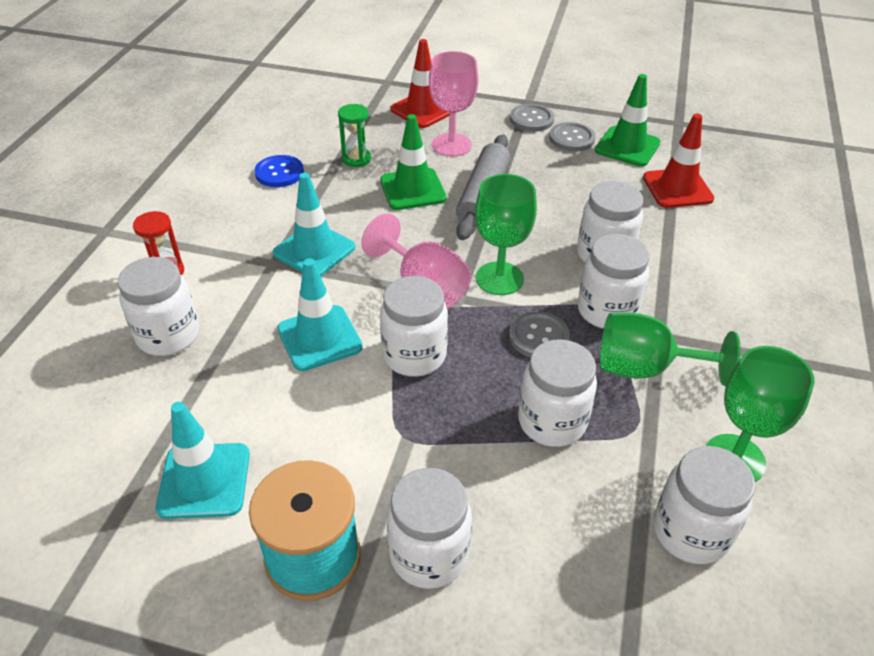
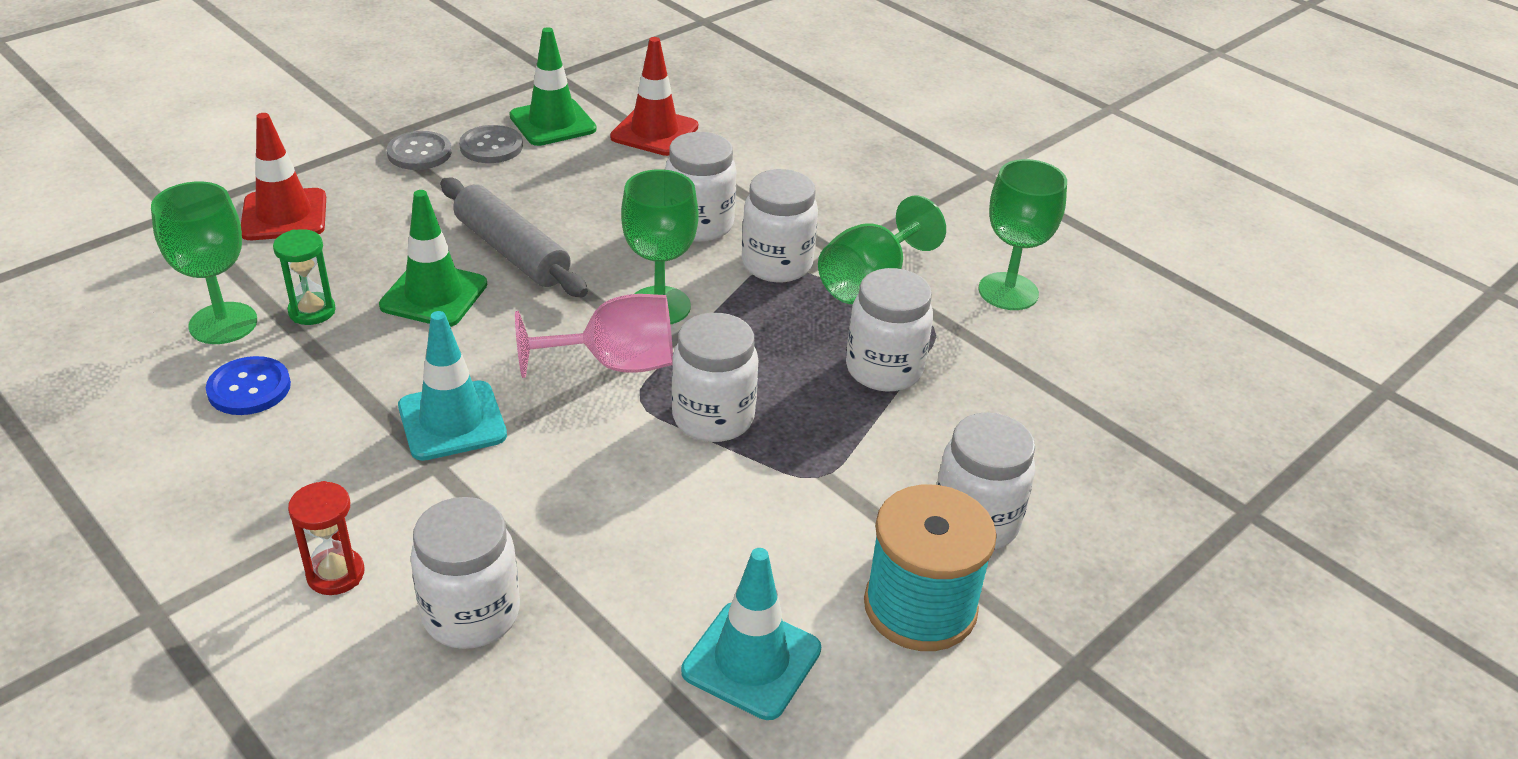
camera: 60 degrees left, 5 degrees down
turquoise traffic cone [277,258,363,371] -> none
pink goblet [429,51,478,156] -> none
grey button [509,311,570,357] -> none
white jar [653,446,755,564] -> none
none -> green goblet [151,182,257,344]

